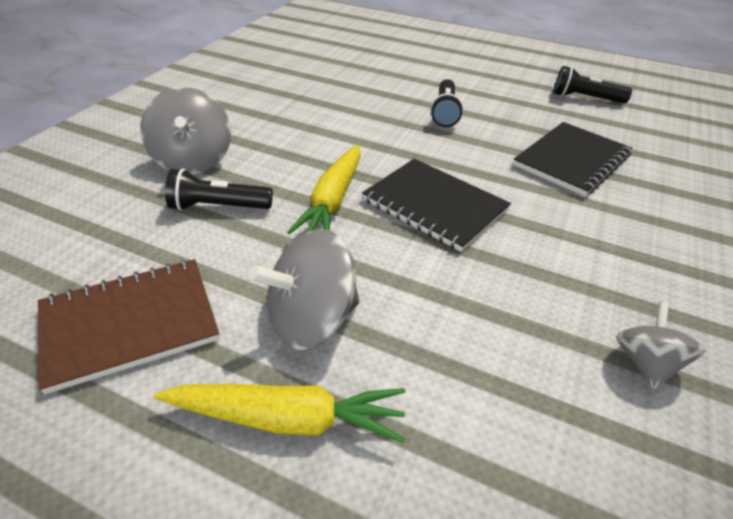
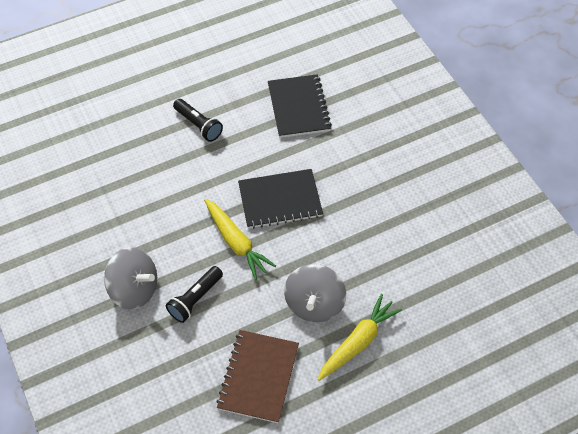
camera: 50 degrees left, 15 degrees up
black flashlight [553,66,632,103] -> none
grey spinning top [616,302,705,390] -> none

